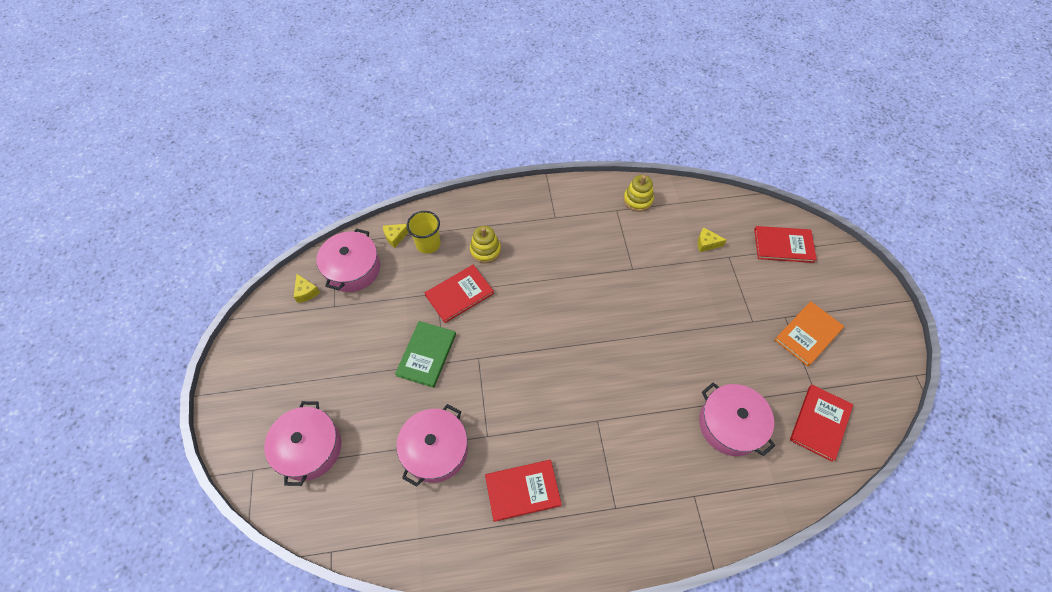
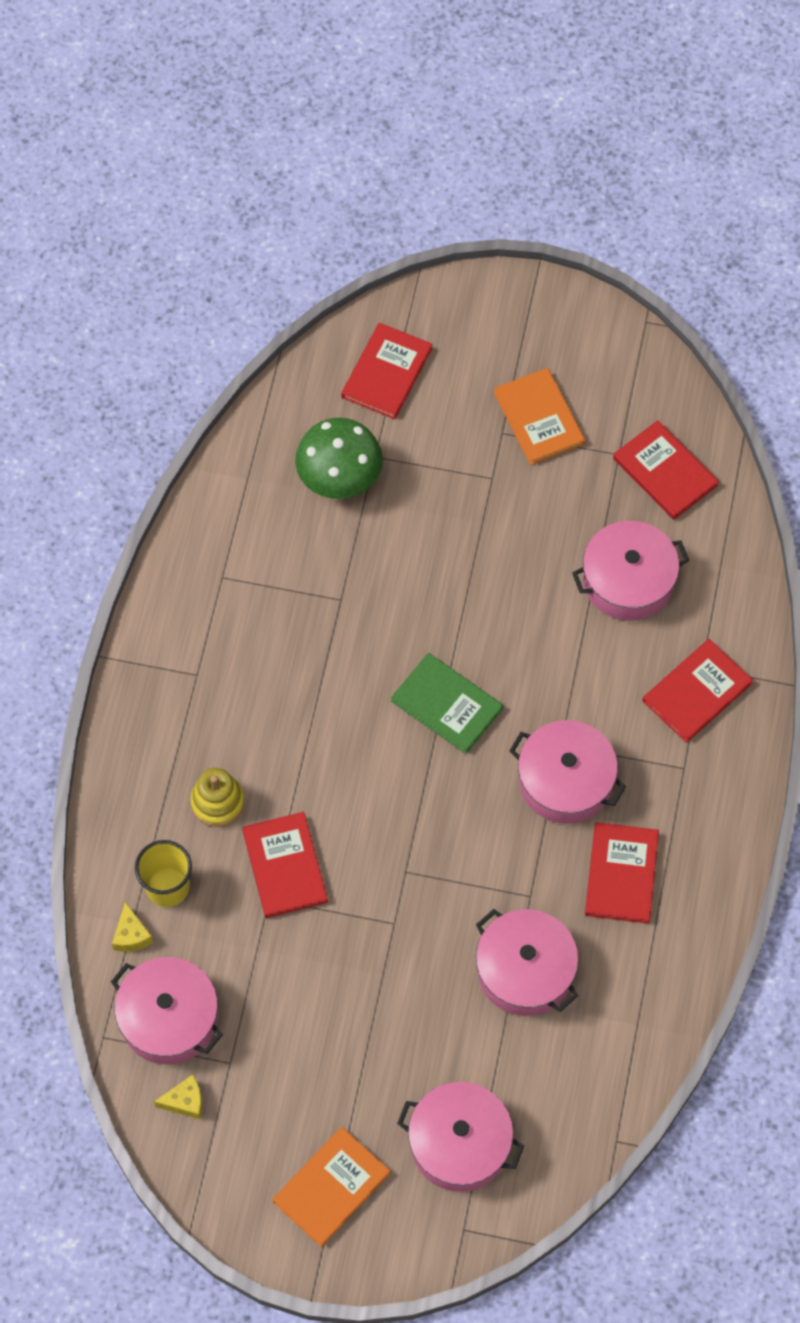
camera: 70 degrees left, 5 degrees up
green book [395,321,456,388] -> green book moved to [391,653,503,754]
yellow stacking toy [623,175,654,212] -> none
yellow cheese [698,227,726,252] -> green mushroom [295,418,383,499]
none -> orange book [272,1127,390,1247]
none -> pink pot [509,720,626,824]
none -> red book [642,639,753,743]

